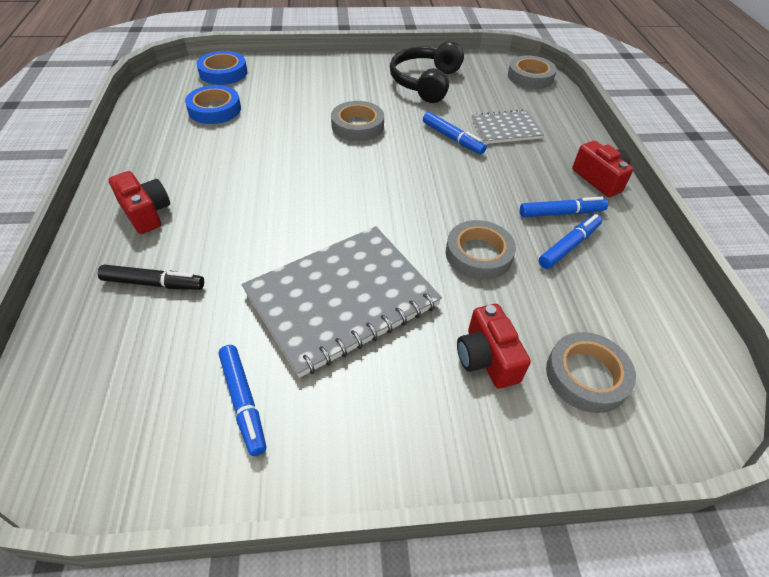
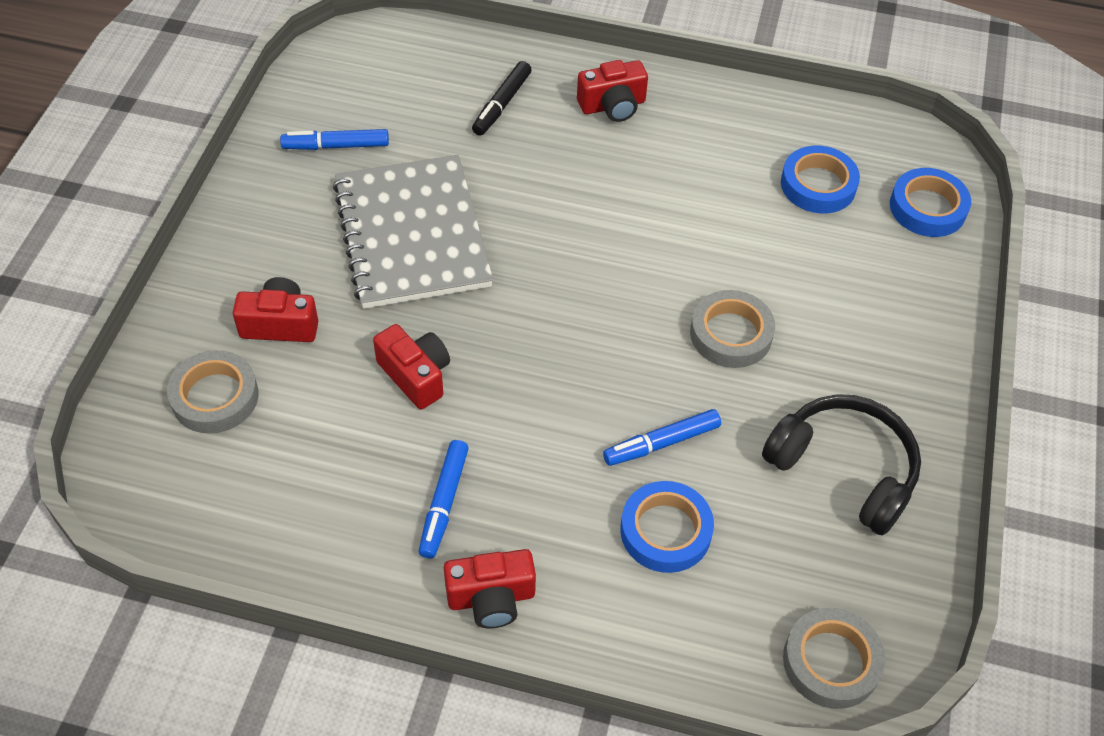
camera: 110 degrees right, 5 degrees up
grey tape [446,220,516,280] -> red camera [373,324,450,409]
grey notebook [472,109,544,144] -> blue tape [621,481,714,573]
blue marker [539,214,602,269] -> none

